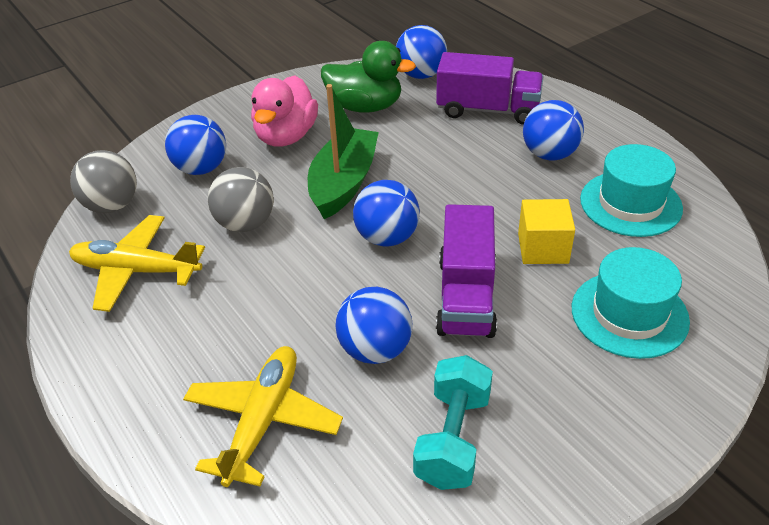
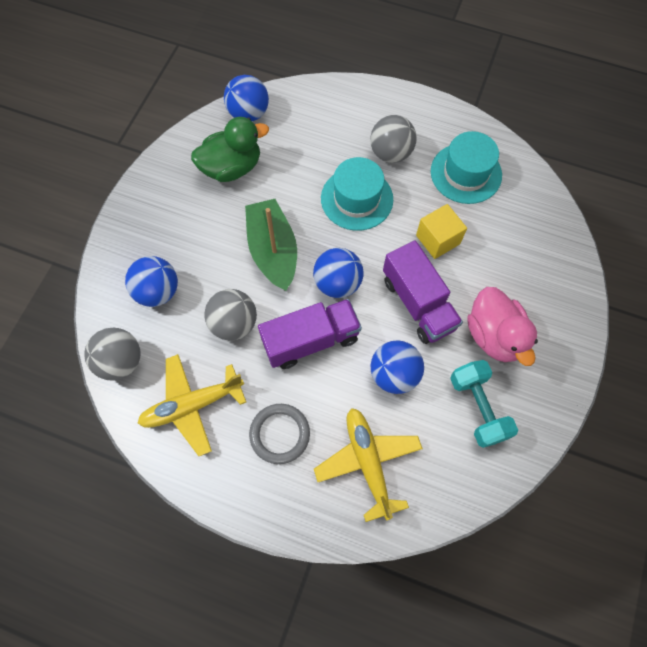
camera: 35 degrees left, 25 degrees up
pink duck [251,75,318,147] -> pink duck moved to [467,287,538,366]
purple truck [436,52,544,125] -> purple truck moved to [258,299,362,369]
blue ball [523,100,584,161] -> grey ball [370,115,417,163]
turquoise hat [572,247,690,359] -> turquoise hat moved to [321,157,393,231]
none -> grey ring [249,404,310,464]

